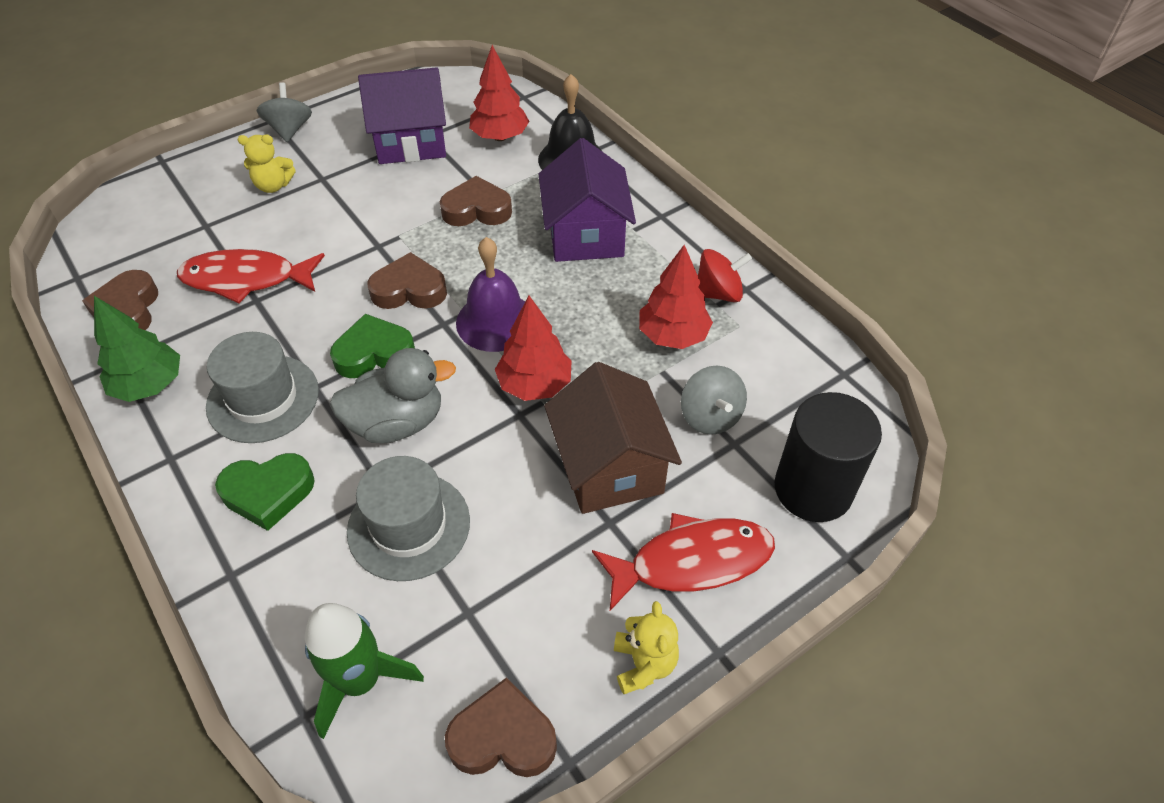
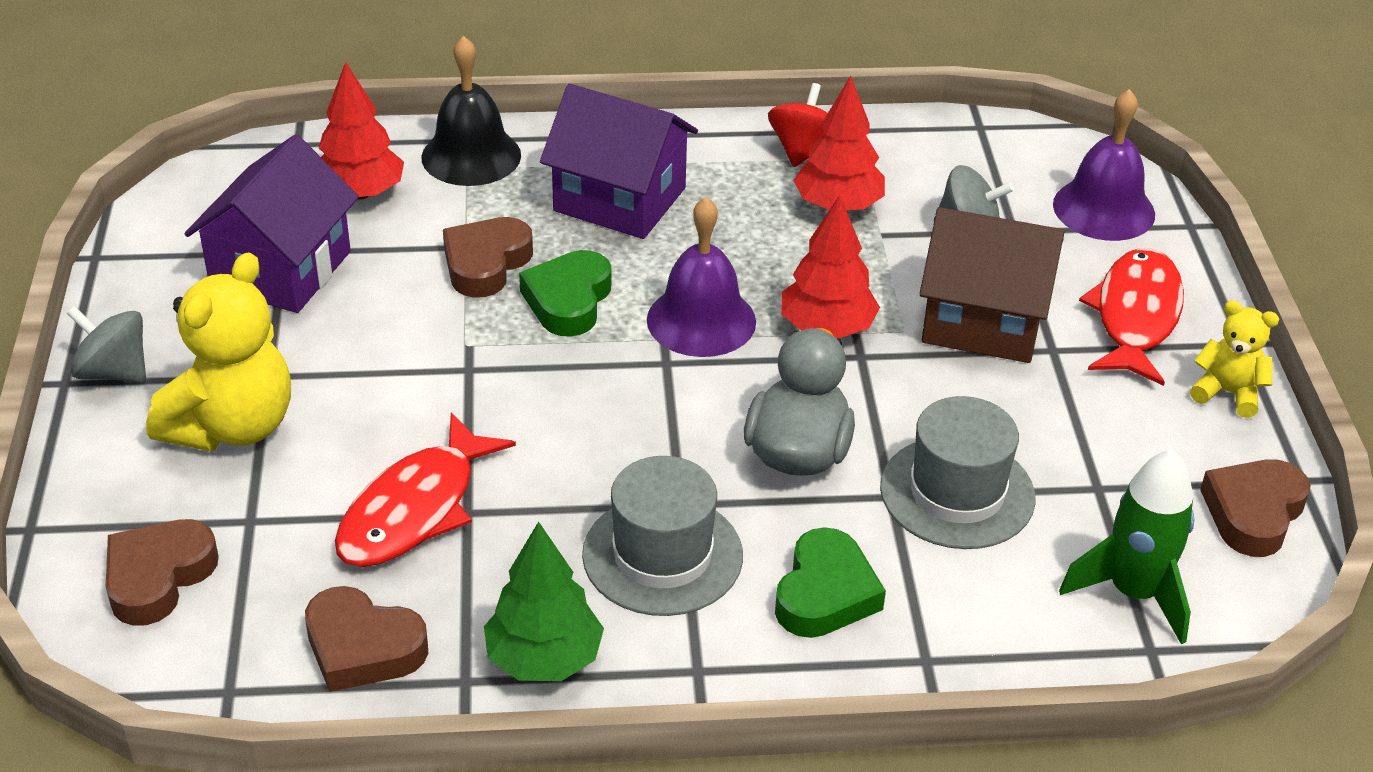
camera: 60 degrees left, 10 degrees down
yellow teddy bear [238,134,295,193] -> yellow teddy bear [146,252,291,451], size x1.85
green heart [330,314,415,378] -> green heart moved to [519,250,611,337]
brown heart [367,252,447,309] -> brown heart moved to [106,519,219,626]
black cylinder [775,392,882,522] -> purple bell [1053,89,1155,241]

